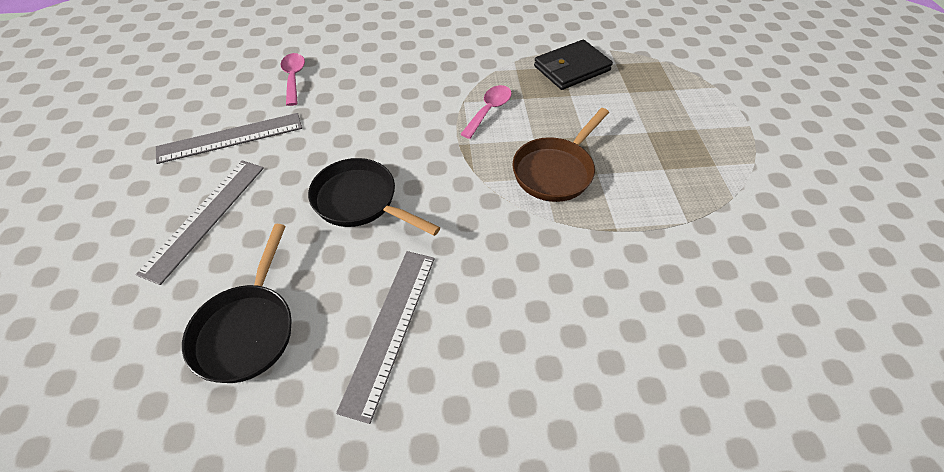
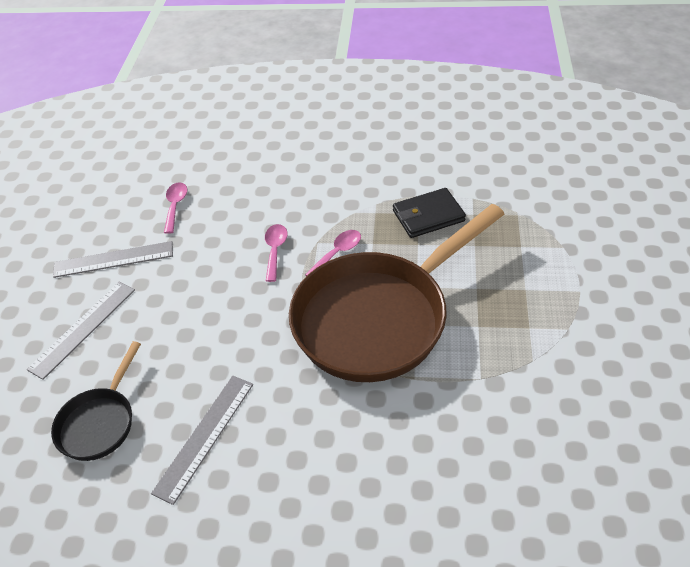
camera: 15 degrees right, 5 degrees down
black pan [308,158,440,236] -> none
brown pan [513,108,609,202] -> brown pan [289,204,504,382], size x2.12
none -> pink spoon [265,224,288,282]

